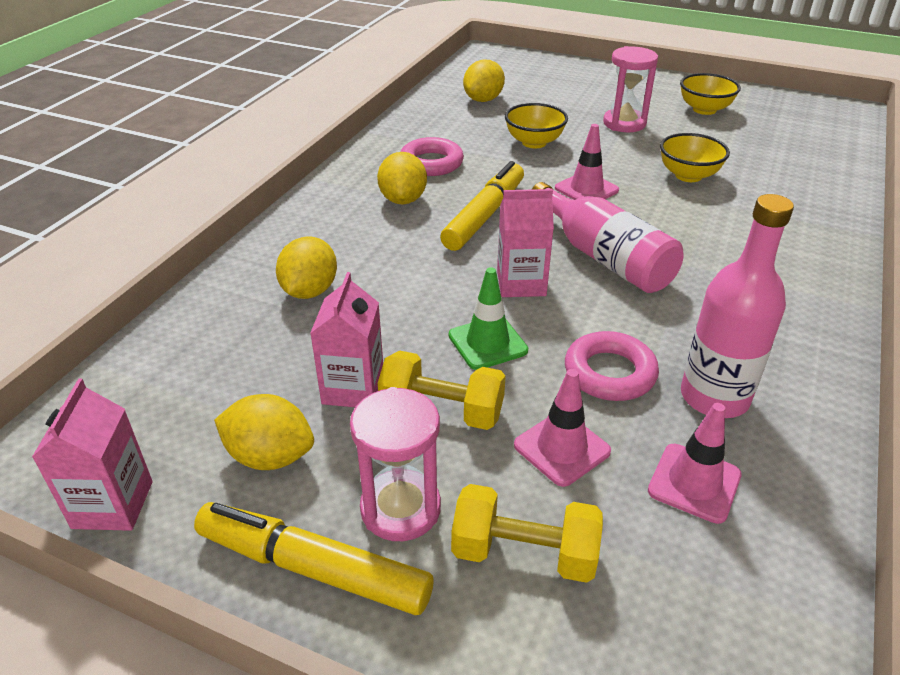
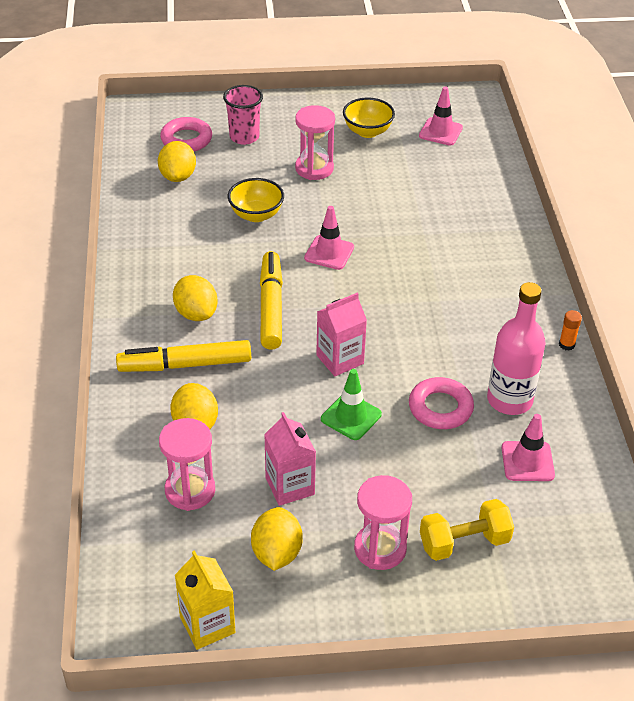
camera: 30 degrees left, 5 degrees up
pink carton [32,379,153,531] -> yellow carton [175,550,235,650]
yellow marker [194,502,434,615] -> yellow marker moved to [116,340,251,372]
yellow lemon [214,394,314,470] -> yellow lemon turned 75 degrees counterclockwise [251,507,303,571]
yellow dumbbell [378,351,506,430] -> none
pink ring [400,137,464,176] -> pink ring moved to [160,117,212,152]
pink traffic cone [514,369,611,487] -> pink traffic cone moved to [419,87,463,145]
pink bottle [532,182,684,293] -> none
yellow bowl [660,133,730,182] -> none
none -> pink hourglass [159,418,215,511]
none -> pink cup [223,85,263,145]
none -> orange glue stick [559,310,582,351]

